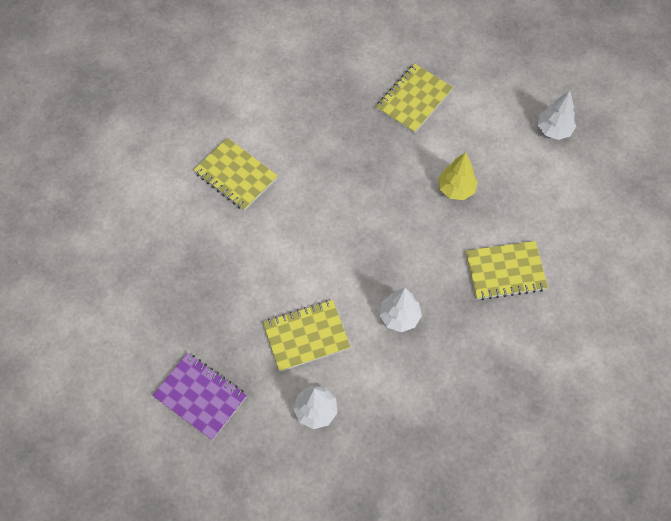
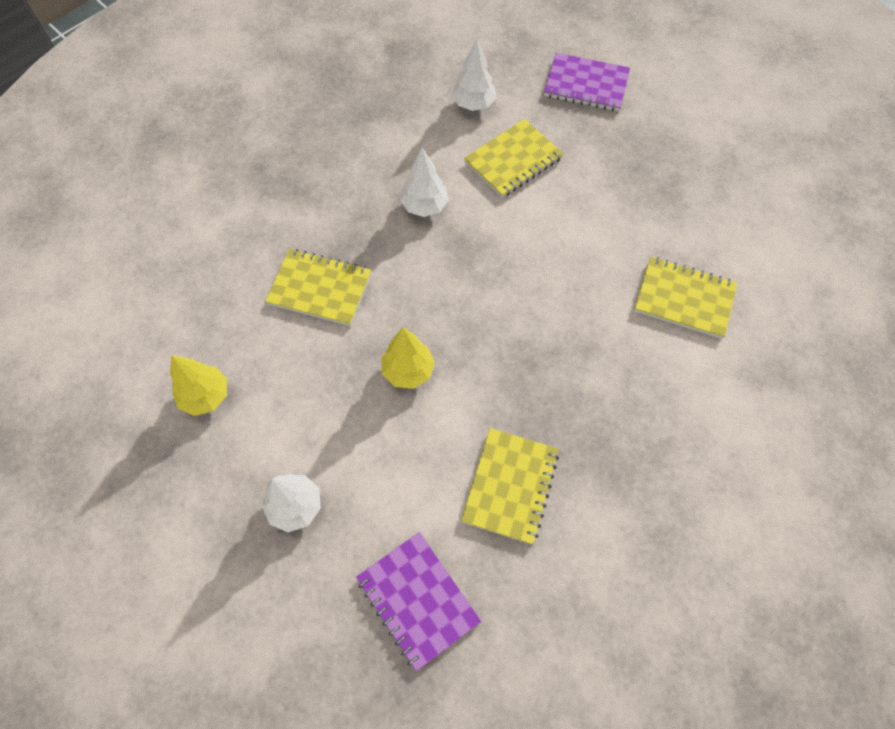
camera: 160 degrees right, 0 degrees up
yellow notebook [466,241,548,300] -> yellow notebook turned 45 degrees clockwise [265,249,371,326]
none -> yellow tree [170,355,227,416]
none -> purple notebook [356,532,481,671]

